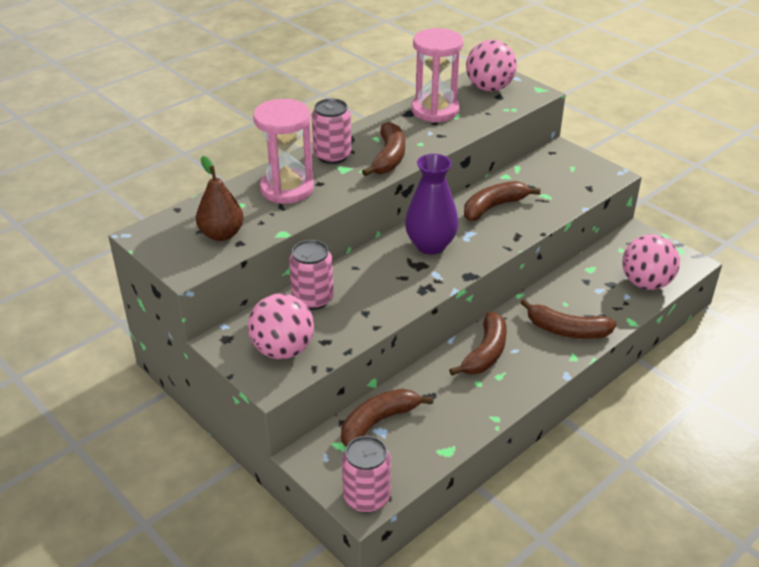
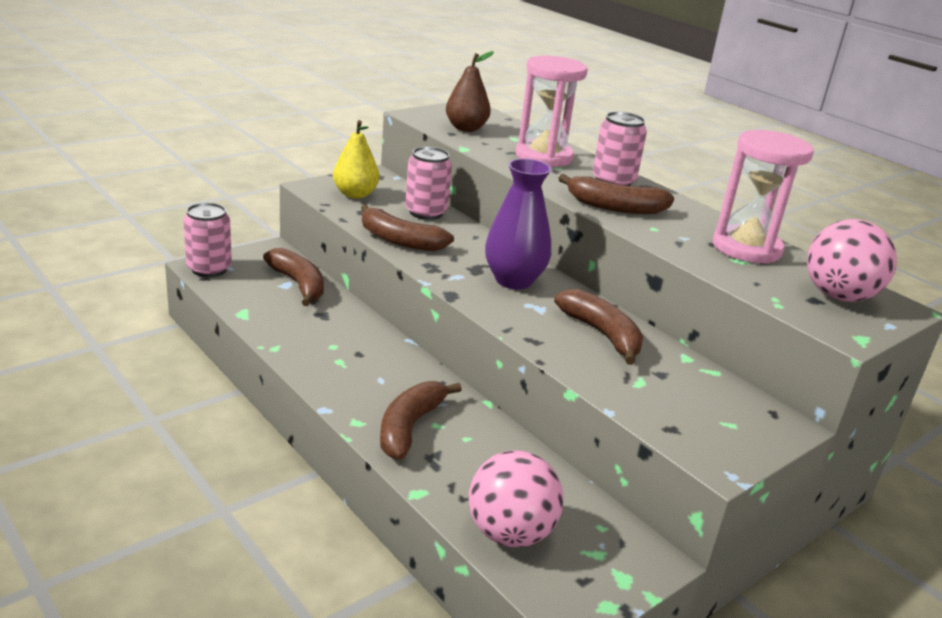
camera: 90 degrees right, 10 degrees down
pink ball [248,294,314,359] -> yellow pear [333,120,379,198]
brown banana [449,312,507,376] -> brown banana moved to [361,204,454,251]

